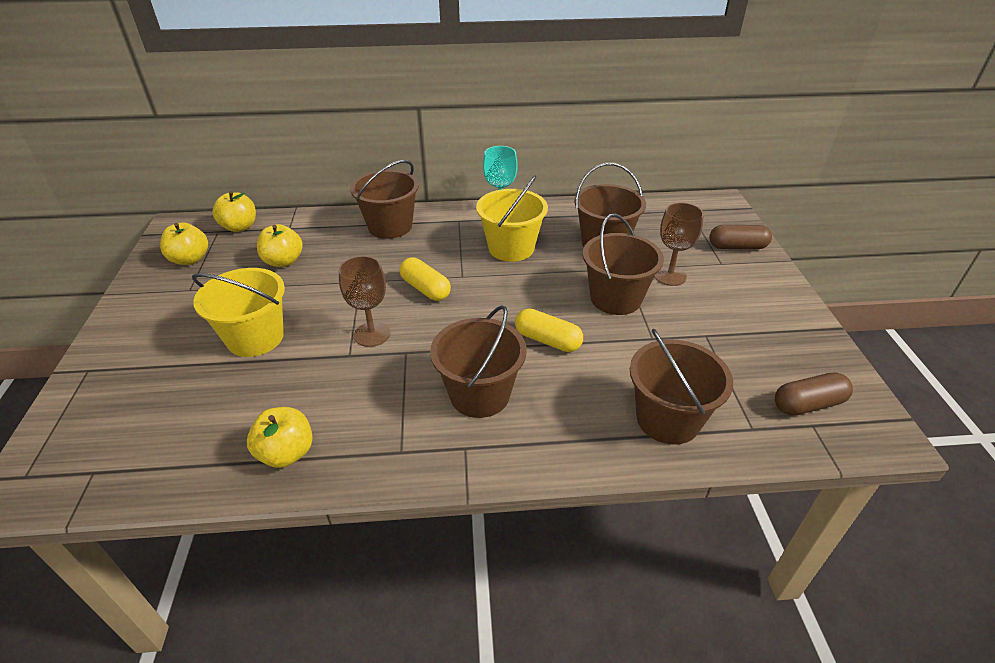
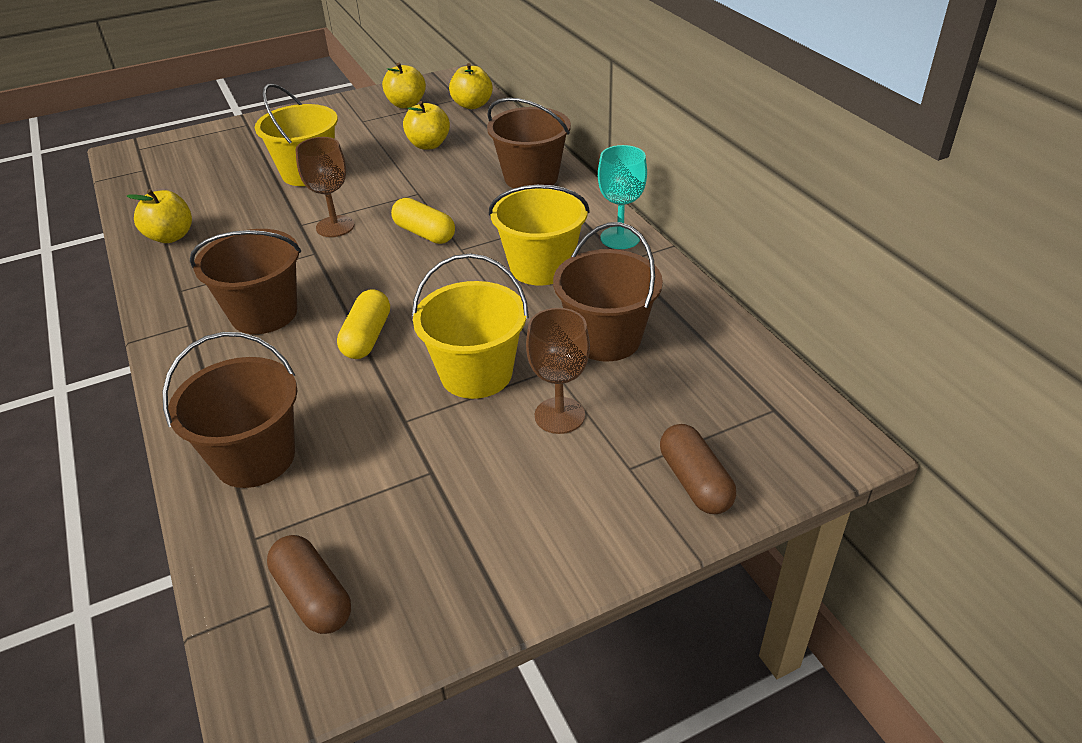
camera: 70 degrees right, 0 degrees up
yellow capsule [400,257,451,301] -> yellow capsule turned 75 degrees counterclockwise [391,198,455,244]
brown bucket [583,213,664,315] -> yellow bucket [412,253,529,399]

